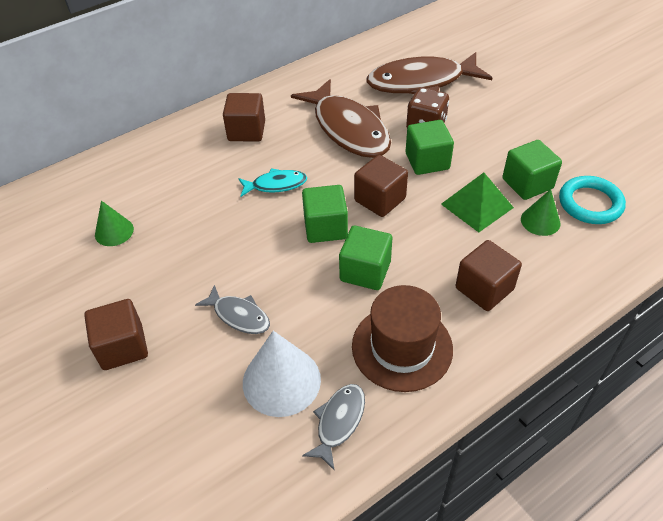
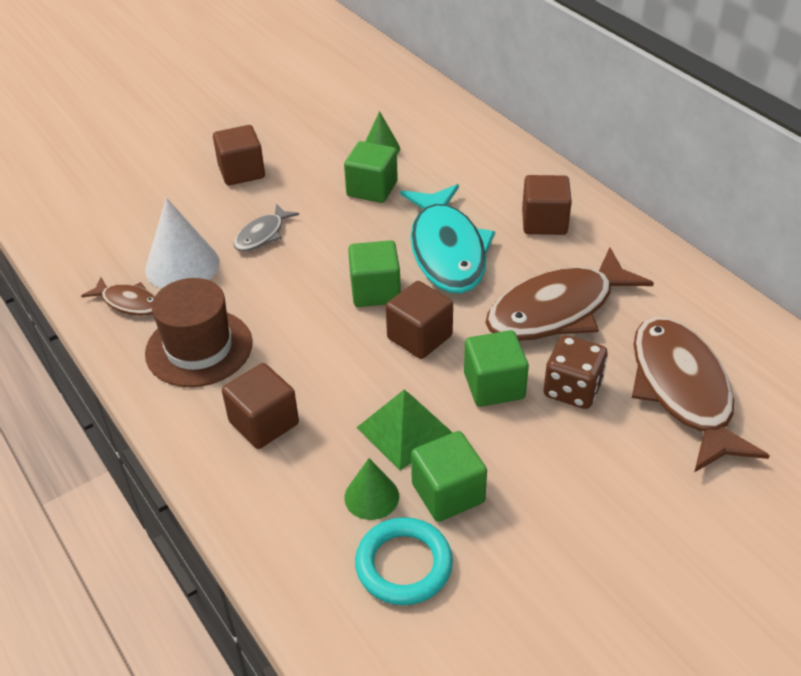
camera: 90 degrees right, 5 degrees down
turquoise fish [238,168,307,197] -> turquoise fish [400,184,495,294], size x2.06
grey fish [302,384,365,471] -> brown fish [81,277,156,316]
green cube [339,225,392,290] -> green cube moved to [344,141,398,203]

